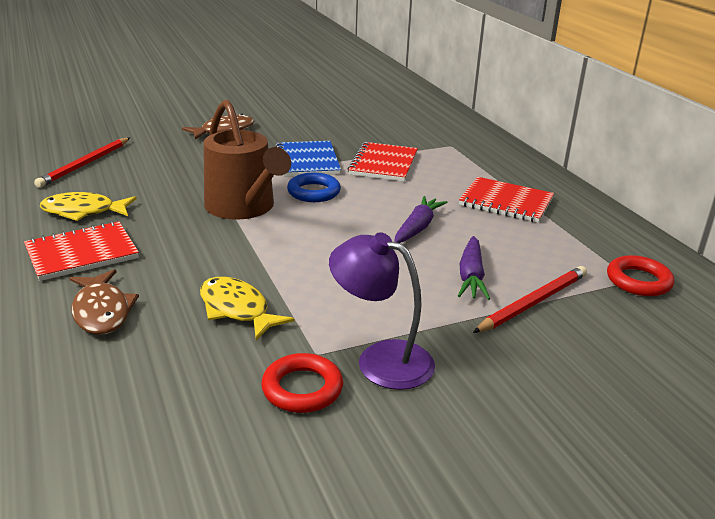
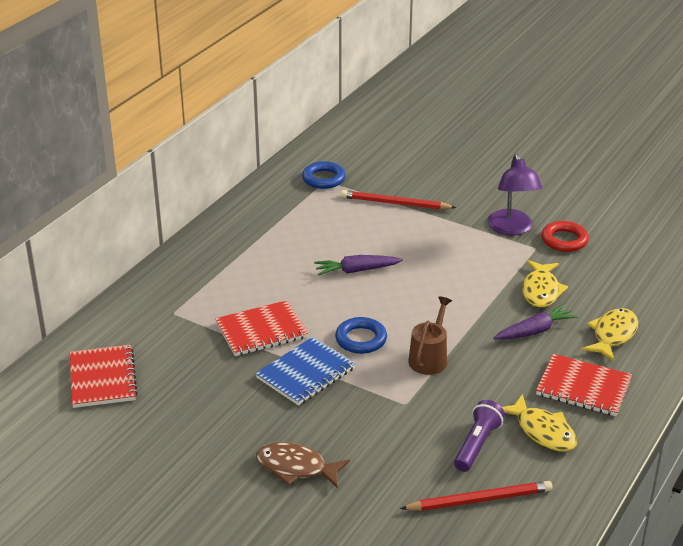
camera: 125 degrees left, 5 degrees up
brown fish [69,269,139,335] -> yellow fish [581,308,638,362]
brown watering can [203,100,291,220] -> brown watering can [408,296,452,375], size x0.59
purple carrot [458,236,490,300] -> purple carrot moved to [493,304,578,340]
red notebook [459,177,554,223] -> red notebook moved to [70,345,138,408]
red ring [607,255,674,296] -> blue ring [302,161,346,189]
none -> purple flashlight [454,400,505,472]

